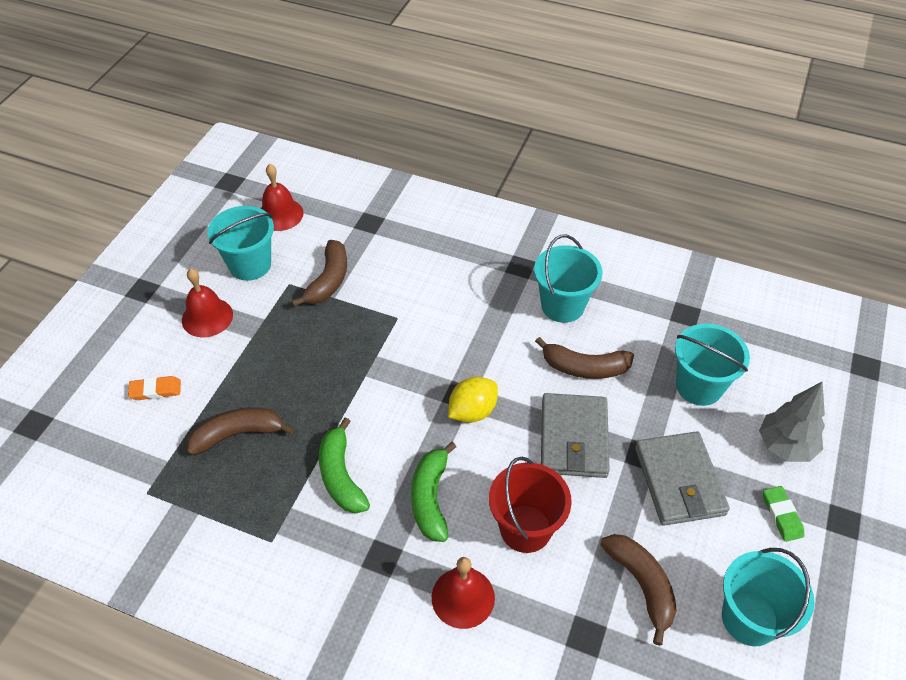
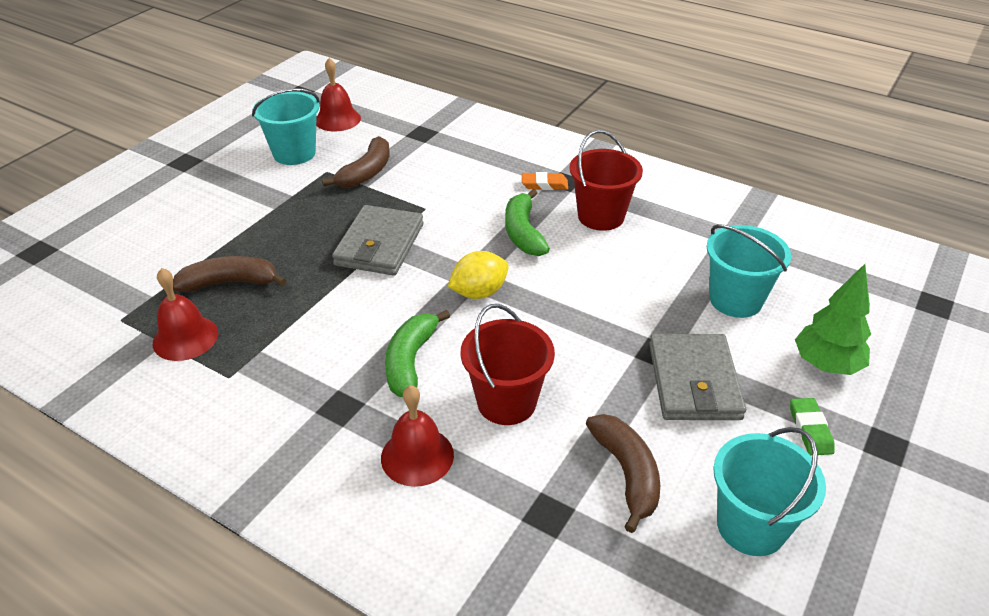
camera: 10 degrees right, 10 degrees down
orange eraser [128,376,181,400] -> orange eraser moved to [522,172,568,190]
red bell [182,268,233,337] -> red bell moved to [153,268,218,361]
green banana [319,418,370,514] -> green banana moved to [505,189,550,256]
turquoise bucket [534,234,603,323] -> red bucket [570,130,643,231]
brown banana [535,337,634,379] -> none
grey wallet [541,393,610,478] -> grey wallet moved to [332,205,423,276]
grey tree [759,381,825,462] -> green tree [795,264,871,375]

